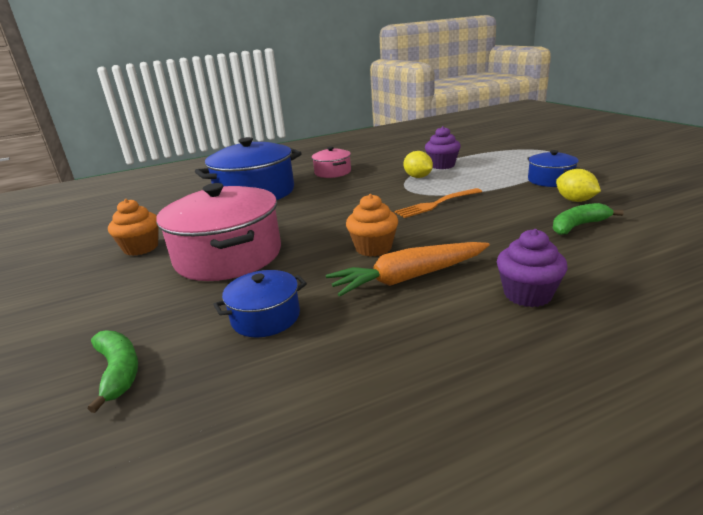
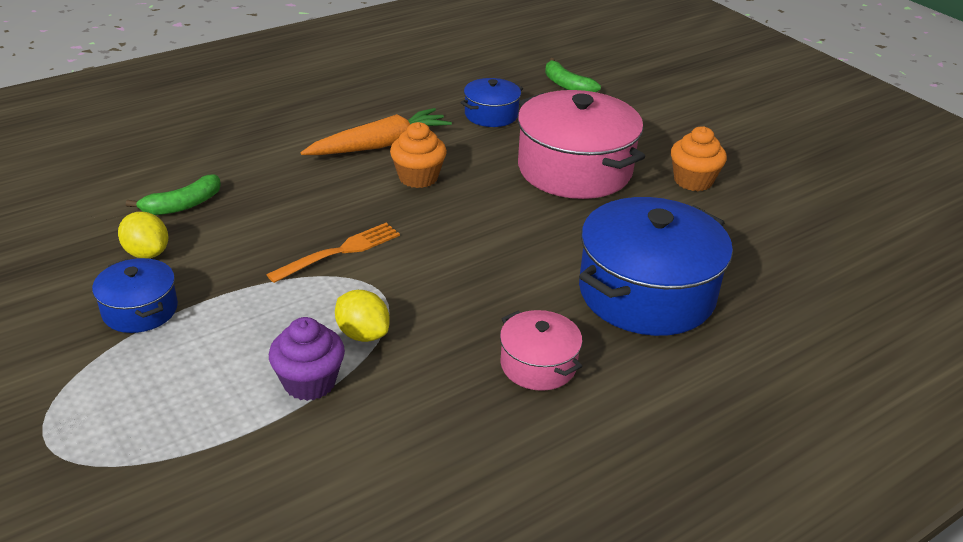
camera: 165 degrees right, 10 degrees up
purple cupcake [497,229,568,307] -> none

